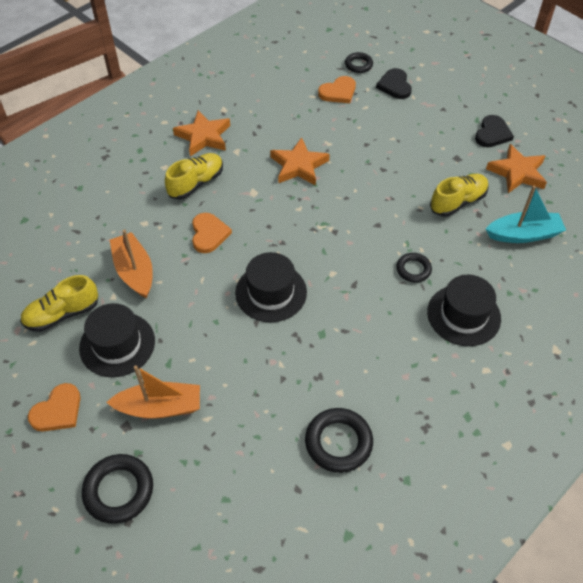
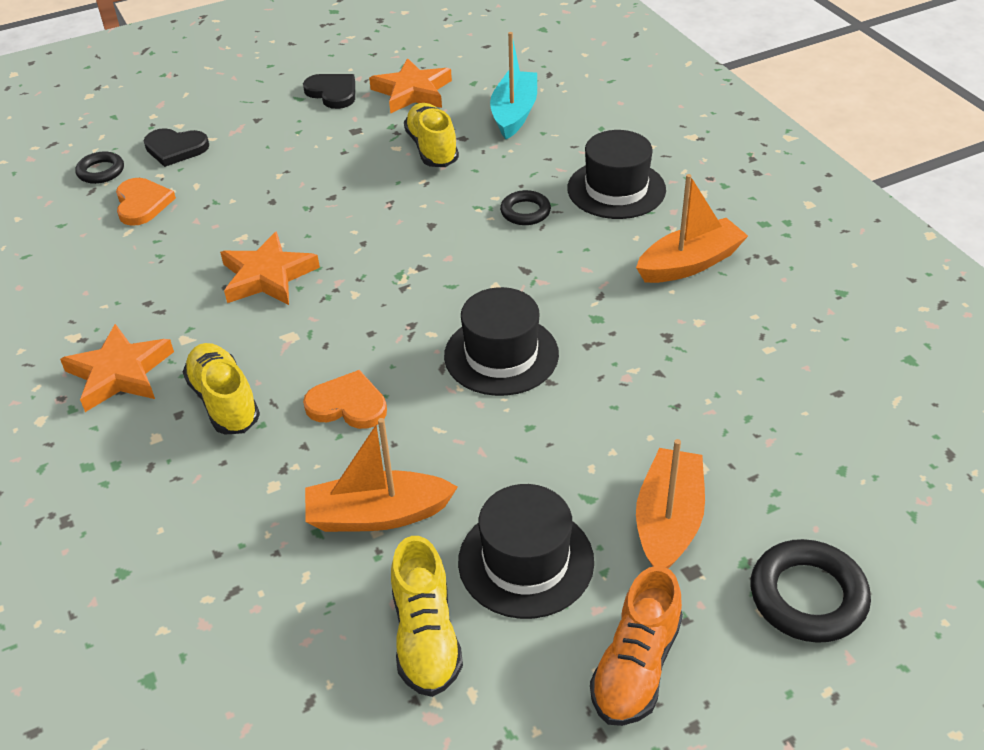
camera: 70 degrees left, 10 degrees down
orange heart [28,383,81,431] -> orange shoe [590,566,683,726]
black ring [305,408,373,473] -> none
none -> orange boat [636,174,748,283]

